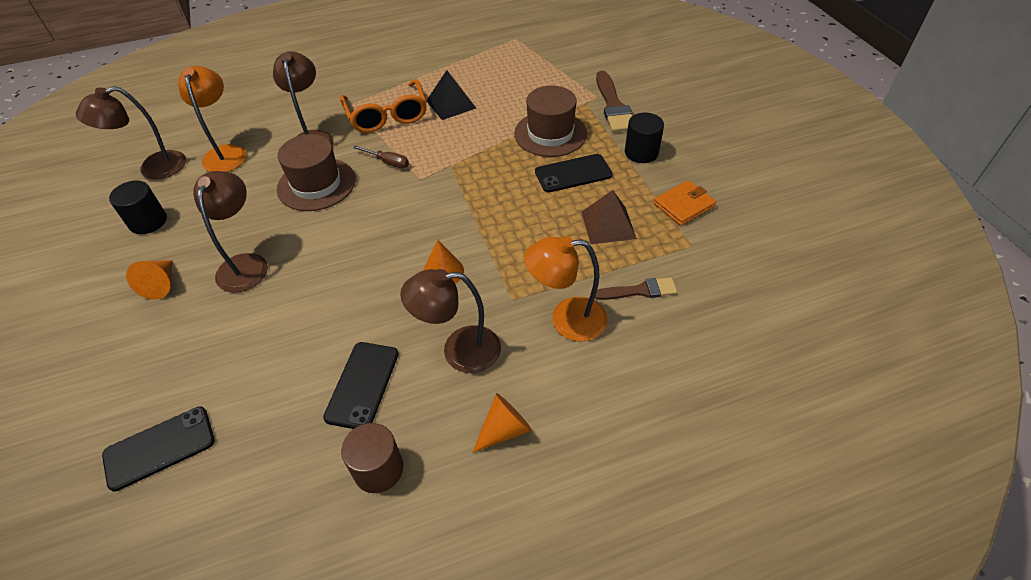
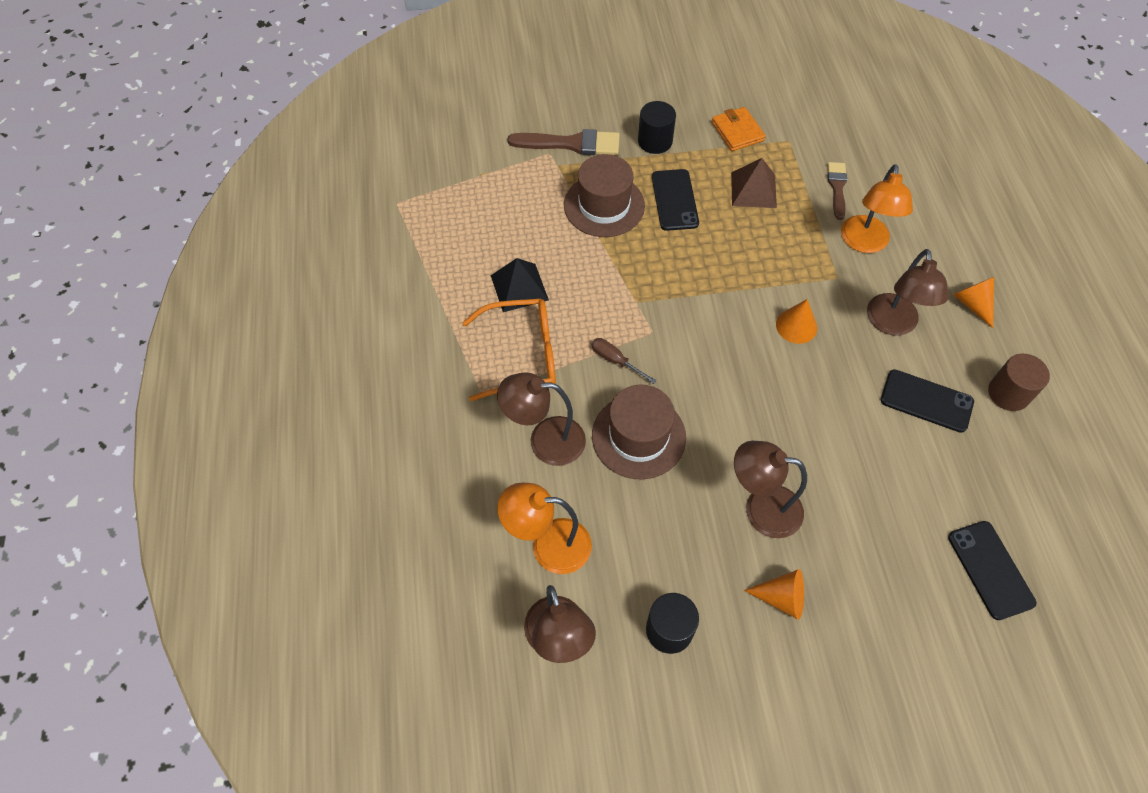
camera: 80 degrees left, 10 degrees up
brown screwdriver [353,145,409,168] -> brown screwdriver turned 90 degrees counterclockwise [591,338,657,384]

